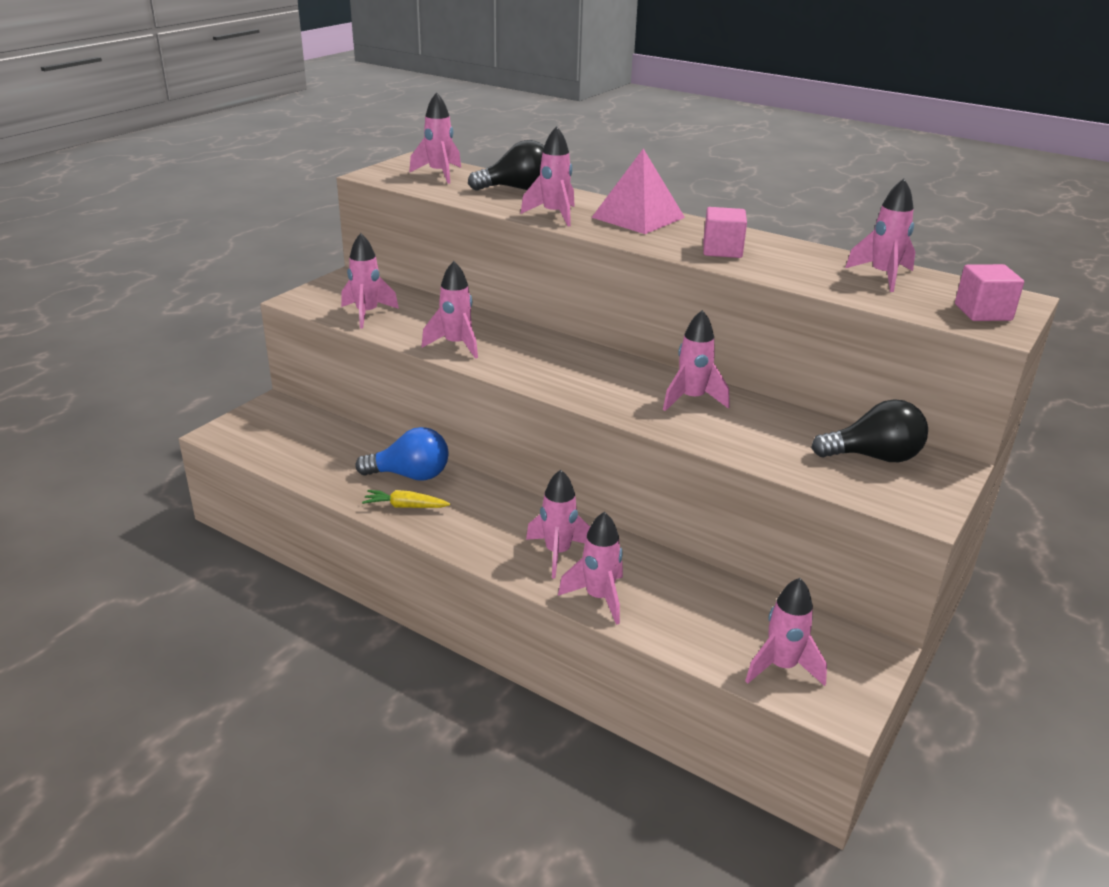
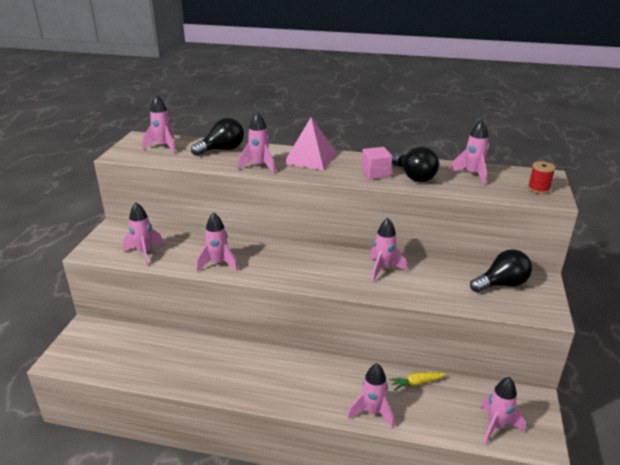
camera: 20 degrees left, 0 degrees up
blue light bulb [355,427,449,481] -> none
yellow carrot [362,490,450,508] -> yellow carrot moved to [389,372,447,391]
pink rocket [526,470,590,579] -> none
pink cube [955,264,1024,321] -> red spool [528,161,556,194]
none -> black light bulb [392,147,439,182]

